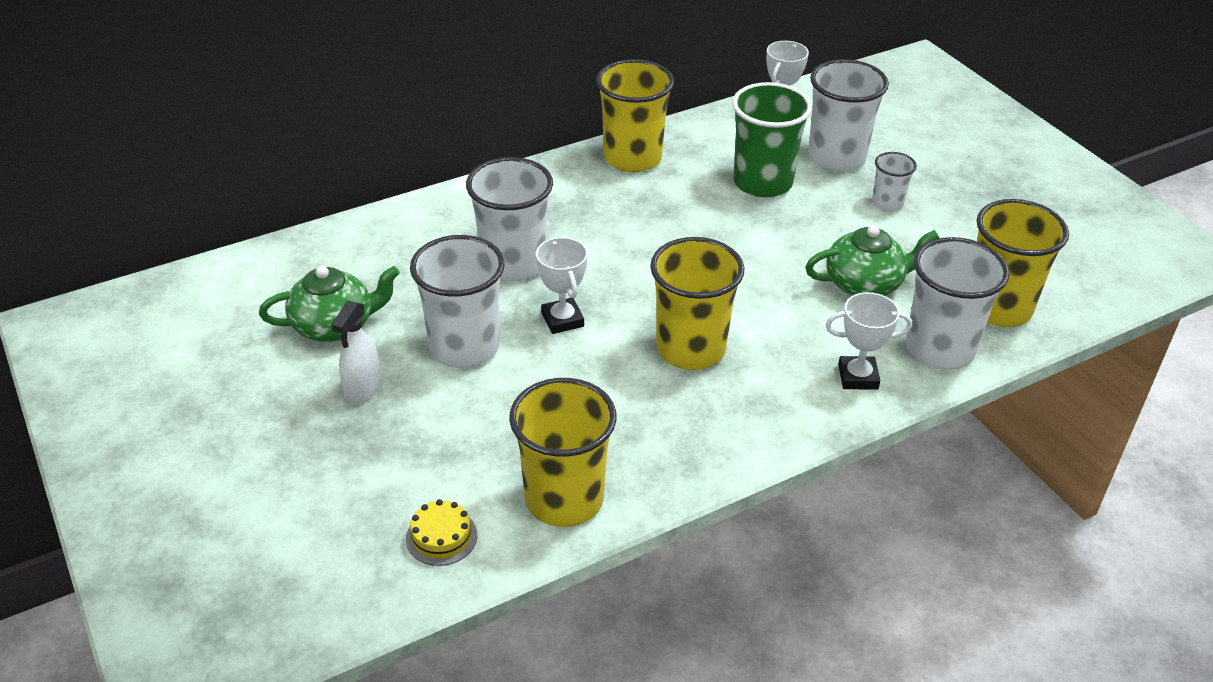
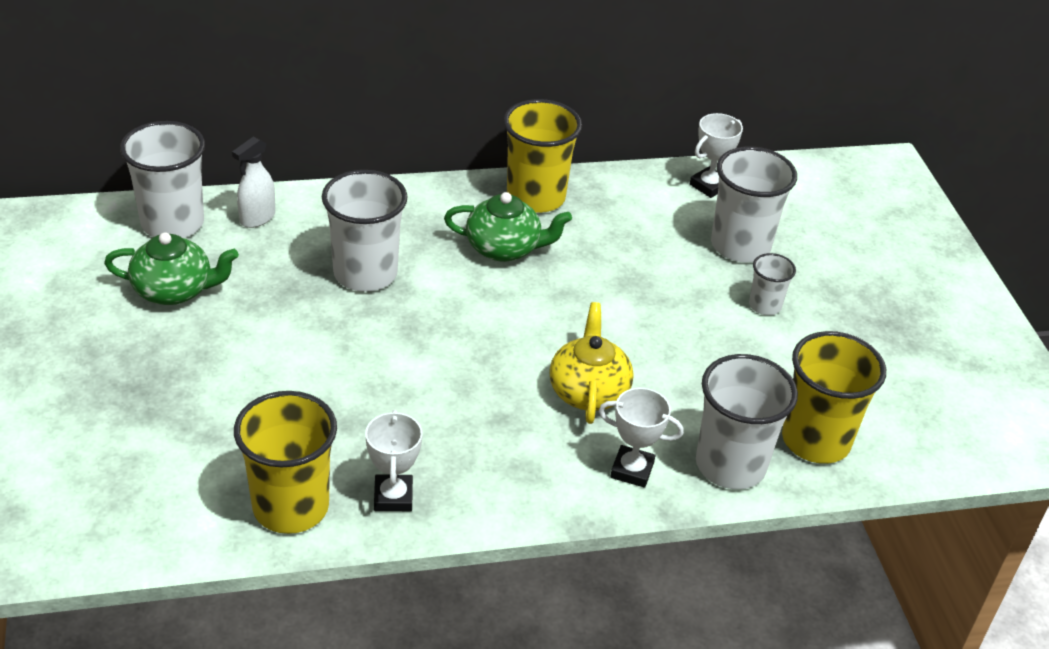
camera: 15 degrees right, 0 degrees up
white spray bottle [331,300,381,404] -> white spray bottle moved to [232,137,275,228]
yellow cake [406,499,477,566] -> none
white cup [410,235,505,368] -> white cup moved to [120,121,205,238]
white trophy [536,237,588,334] -> white trophy moved to [365,410,423,511]
yellow cup [650,237,745,370] -> none
green cup [732,82,812,197] -> none
green teapot [805,225,939,296] -> green teapot moved to [444,192,572,262]
none -> yellow teapot [549,302,634,424]

